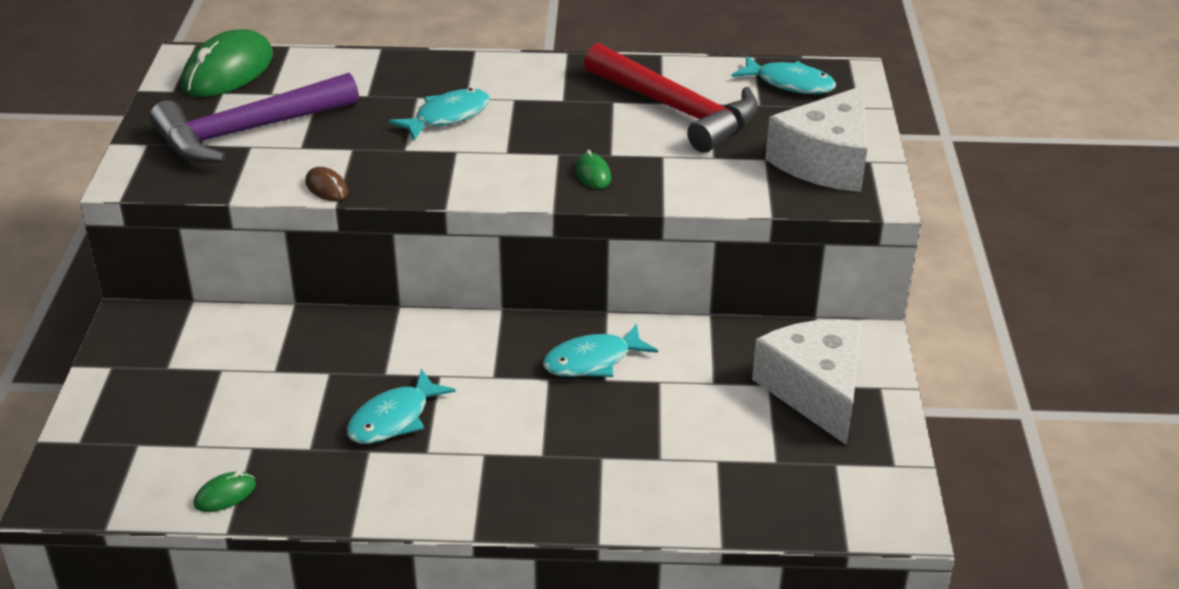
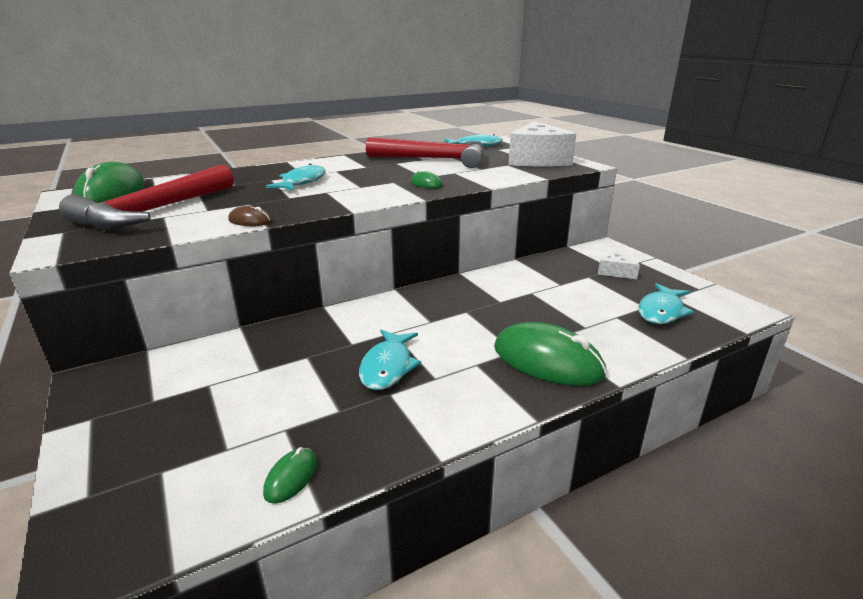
camera: 30 degrees left, 10 degrees down
purple hammer [150,73,359,163] -> red hammer [59,165,234,229]
turquoise fish [543,324,658,377] -> turquoise fish moved to [638,283,694,324]
white cheese [752,319,861,445] -> white cheese [598,251,640,279], size x0.46
none -> green mouse [494,322,607,386]

